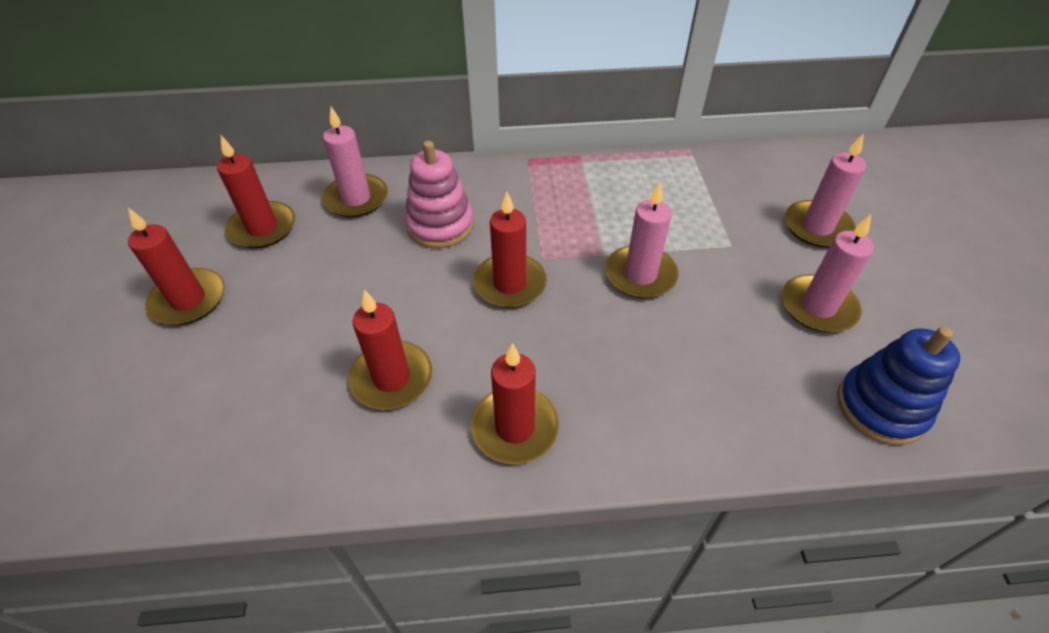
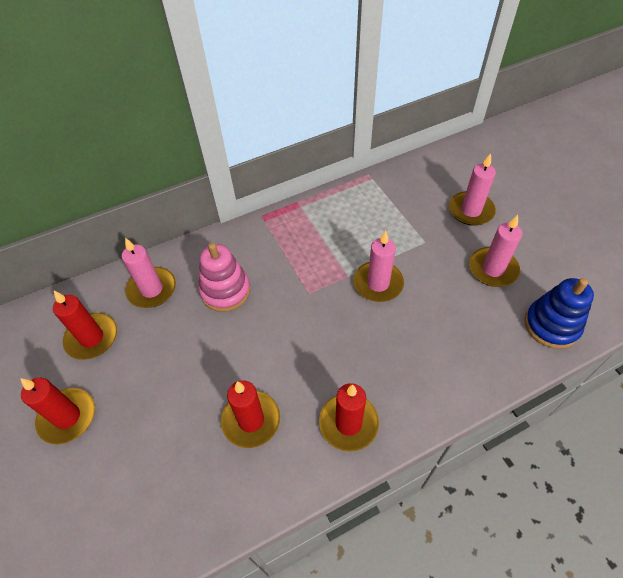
camera: 20 degrees left, 5 degrees up
red candle [473,192,547,308] -> none

